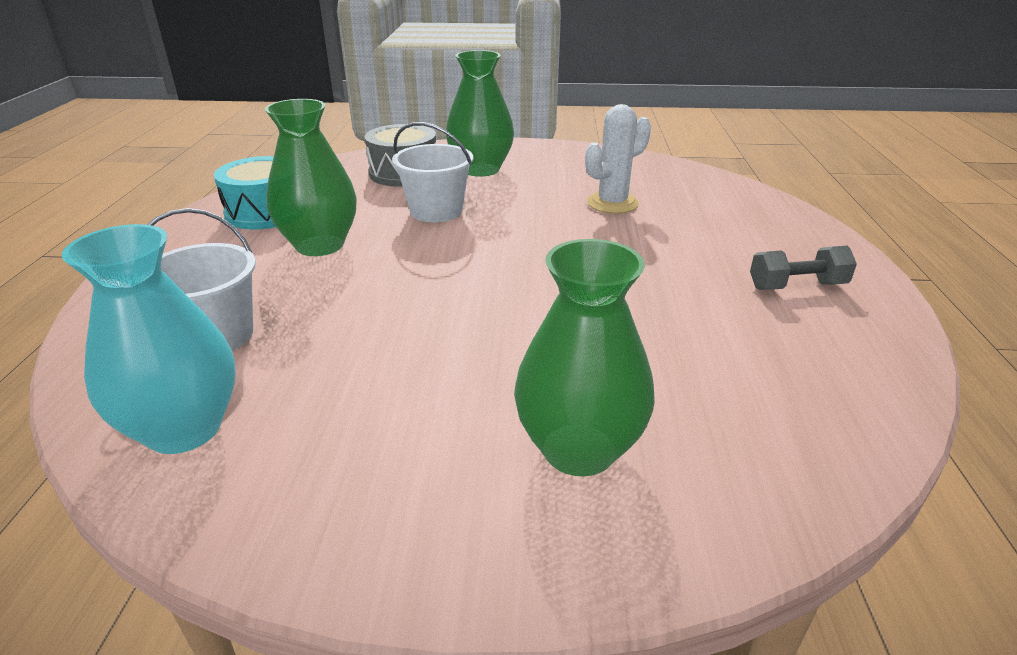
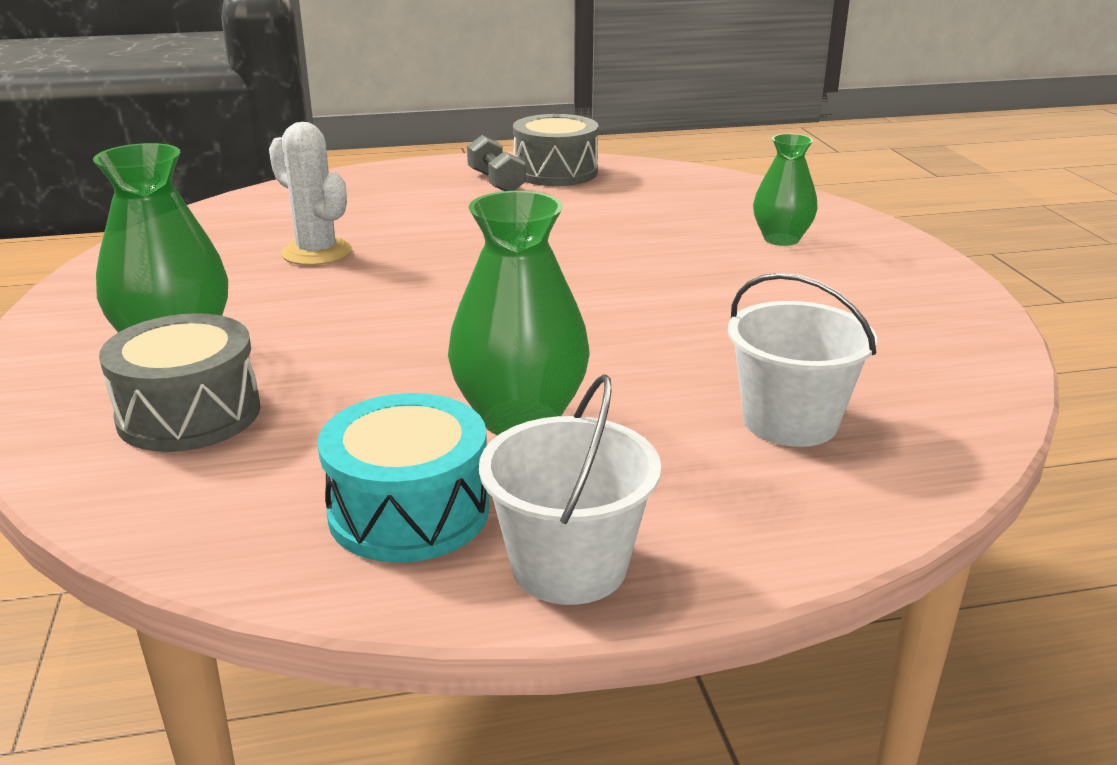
camera: 105 degrees left, 5 degrees down
turquoise vase [62,224,236,454] -> none
white bucket [392,122,473,222] -> white bucket moved to [479,374,661,605]
green vase [514,239,655,476] -> green vase [753,133,818,246], size x0.64
none -> grey drum [513,114,598,186]

